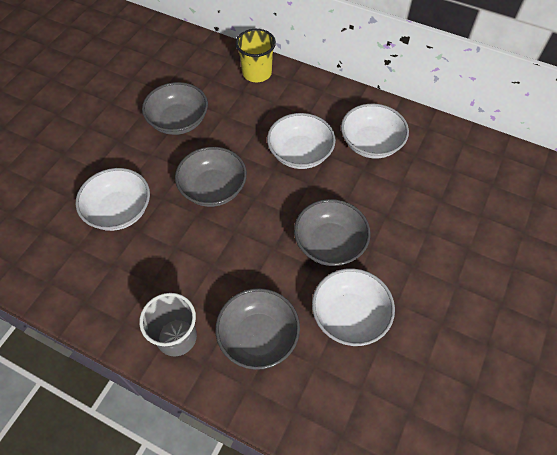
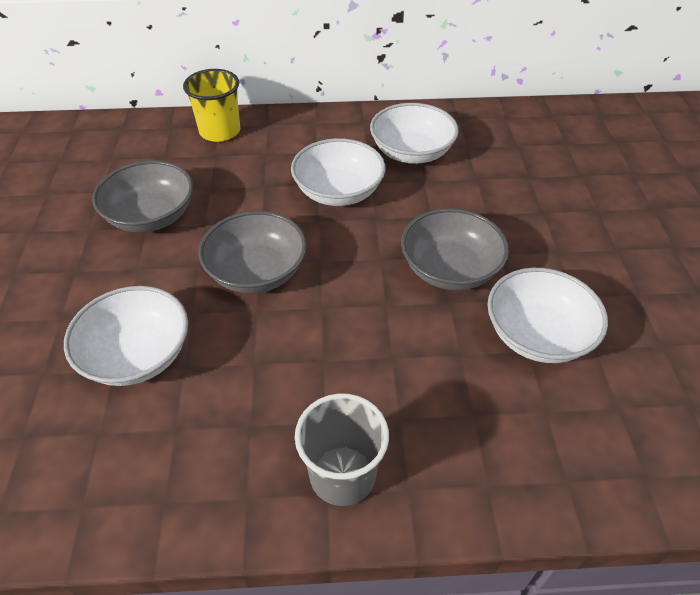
camera: 30 degrees left, 10 degrees down
grey bowl [215,288,300,370] -> none

